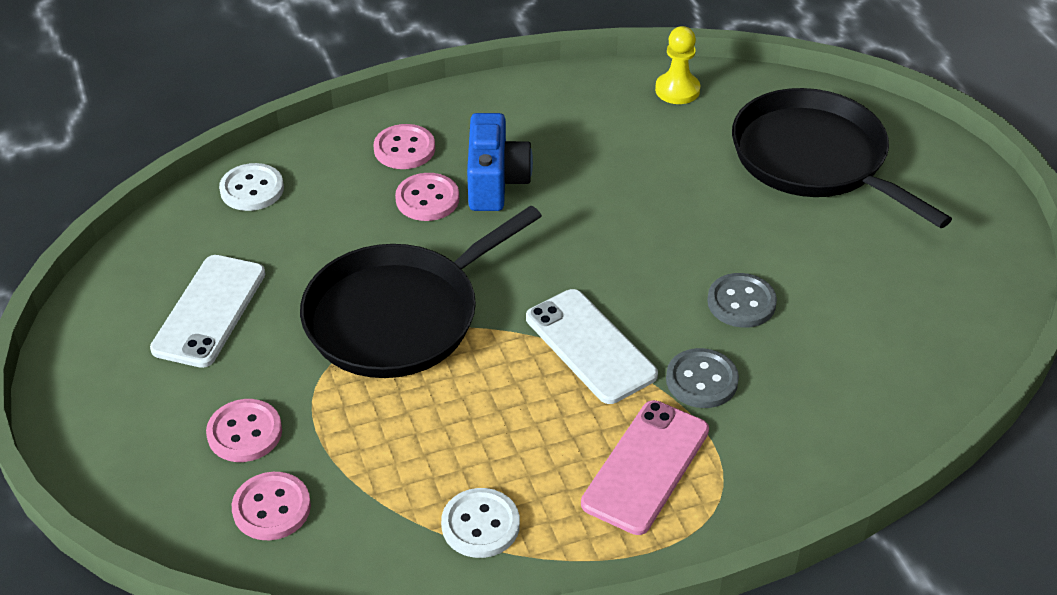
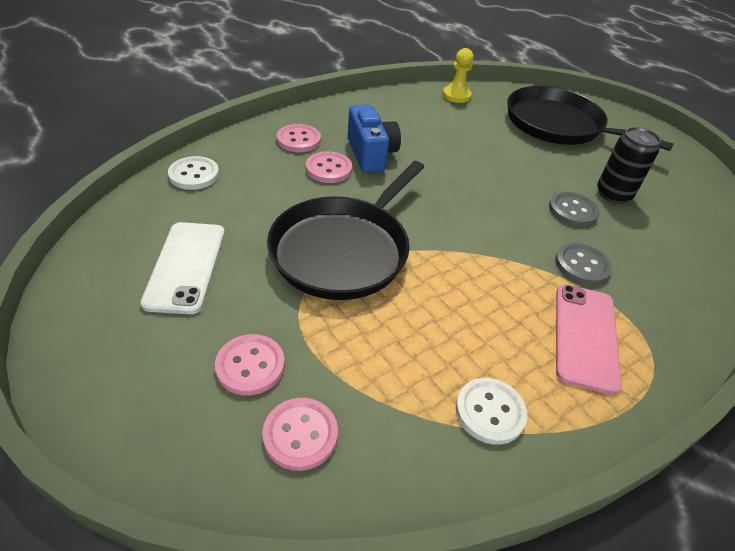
camera: 20 degrees left, 0 degrees up
white phone [526,289,658,404] -> none
none -> black can [597,127,661,204]

